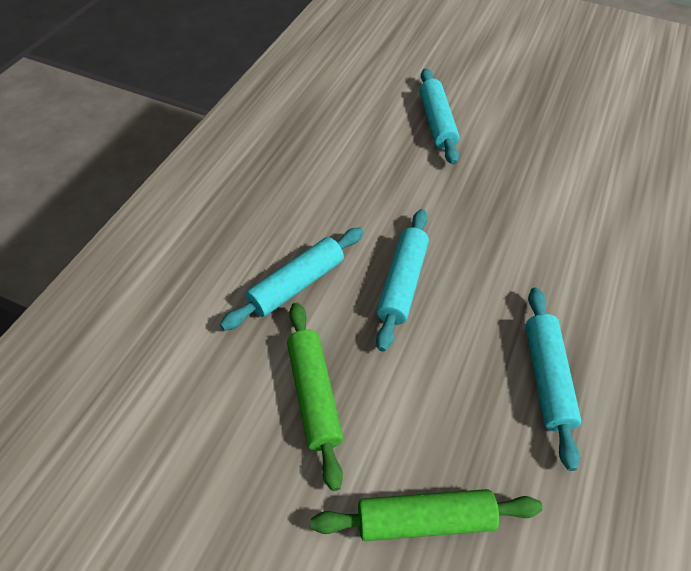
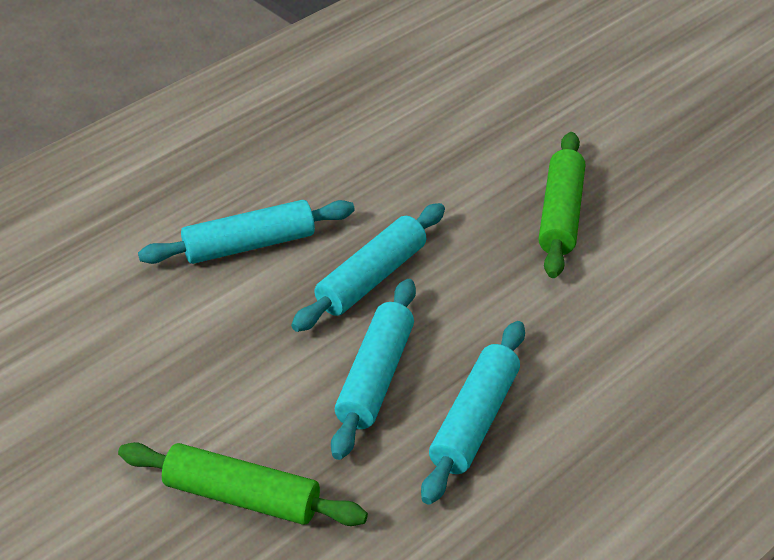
camera: 25 degrees right, 10 degrees down
green rolling pin [287,302,343,491] -> green rolling pin moved to [538,132,585,278]
turquoise rolling pin [419,68,459,165] -> turquoise rolling pin moved to [331,279,416,460]

